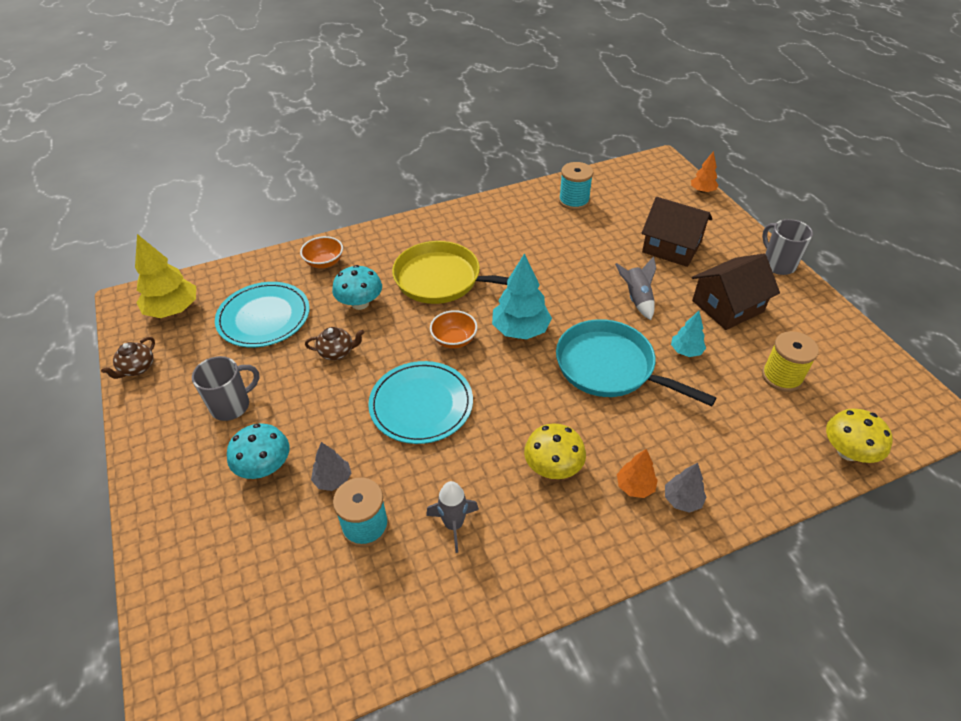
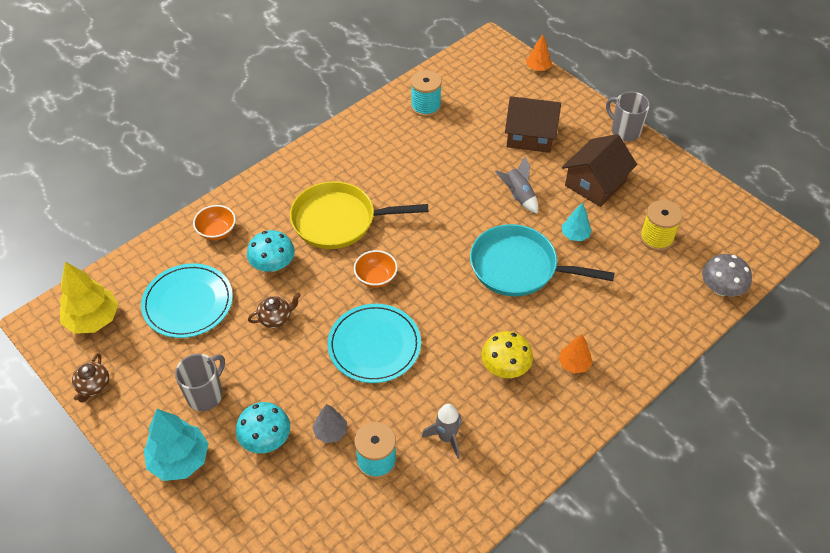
camera: 20 degrees left, 5 degrees up
turquoise tree [492,253,552,340] -> turquoise tree moved to [144,409,209,481]
grey tree [665,463,706,513] -> none
yellow mushroom [826,409,893,463] -> grey mushroom [702,254,752,296]

